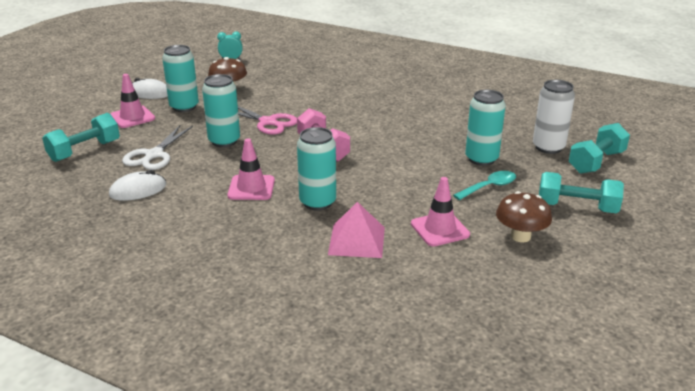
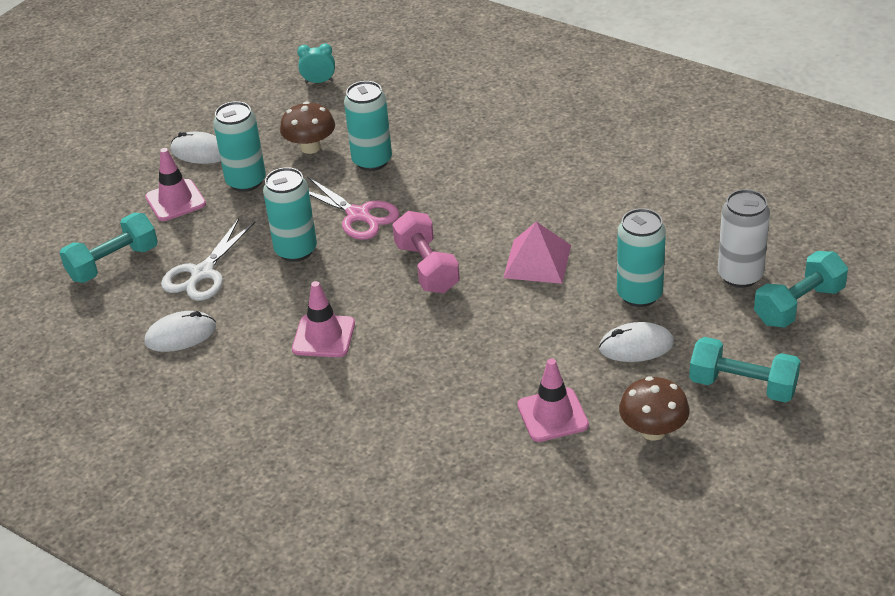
camera: 10 degrees right, 10 degrees up
turquoise can [297,127,336,211] -> turquoise can moved to [344,81,392,171]
pink pyramid [328,202,385,258] -> pink pyramid moved to [503,222,571,284]
turquoise spoon [453,171,516,200] -> white mouse [599,322,674,362]

